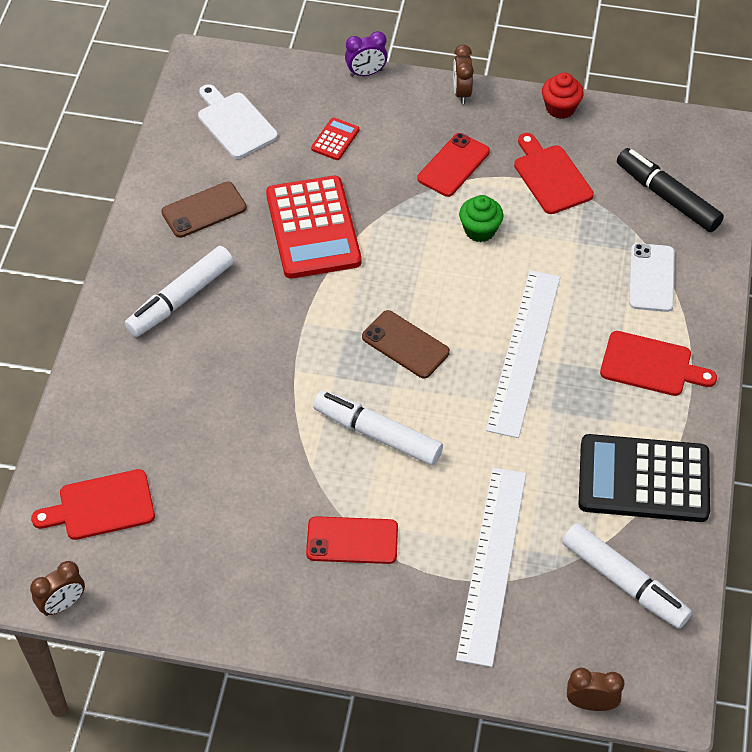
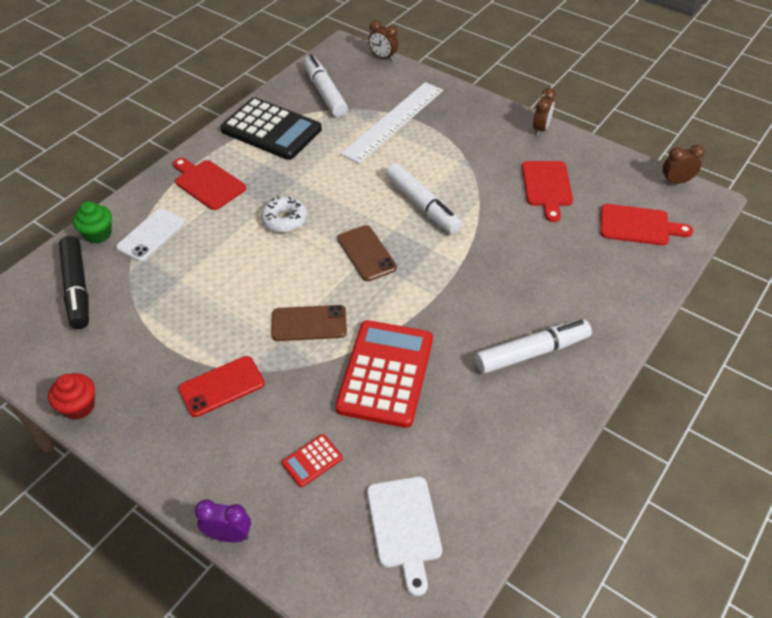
camera: 155 degrees left, 5 degrees down
brown phone [161,182,247,238] -> brown phone moved to [271,305,347,341]
red phone [306,516,398,564] -> none
brown clock [453,45,474,104] -> brown clock moved to [533,88,556,136]
green cupcake [459,195,503,242] -> green cupcake moved to [73,201,112,244]
white ruler [486,270,560,438] -> white donut [261,196,307,232]
red cutting board [514,133,594,214] -> red cutting board moved to [522,161,573,222]

